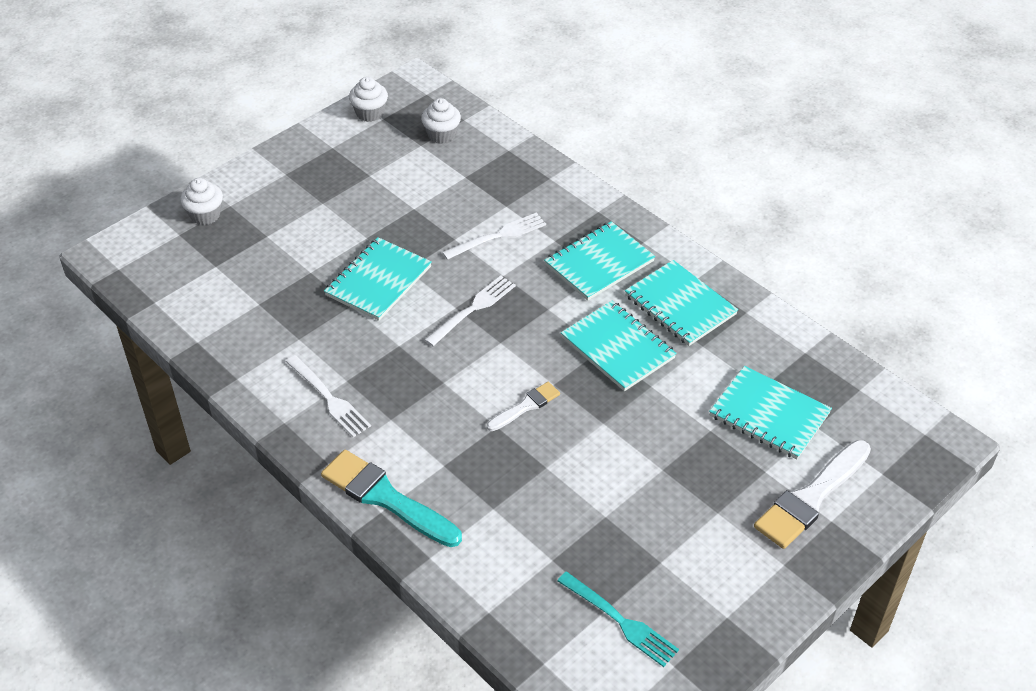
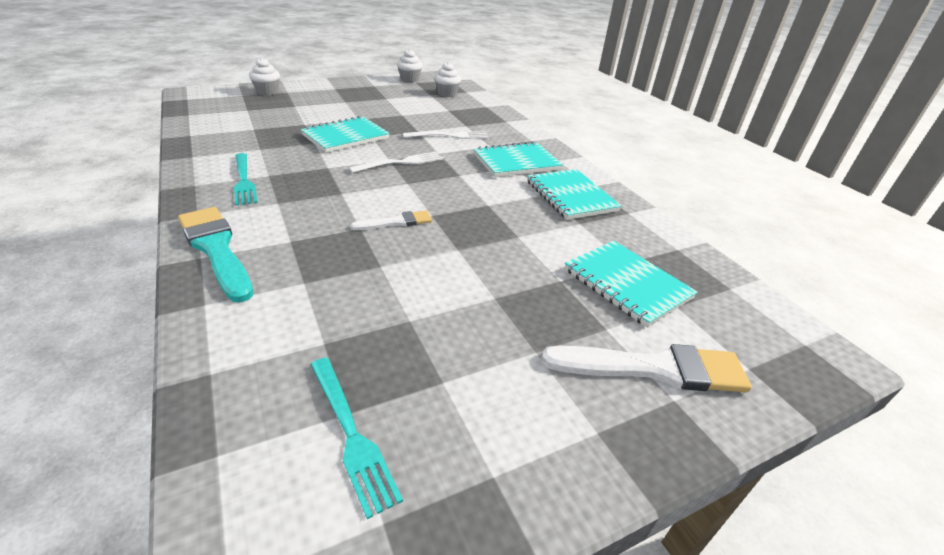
camera: 15 degrees right, 10 degrees down
white fork [286,355,371,437] -> turquoise fork [234,153,257,206]
turquoise notebook [561,301,677,391] -> none
white brush [754,440,871,549] -> white brush turned 150 degrees counterclockwise [541,344,752,392]

